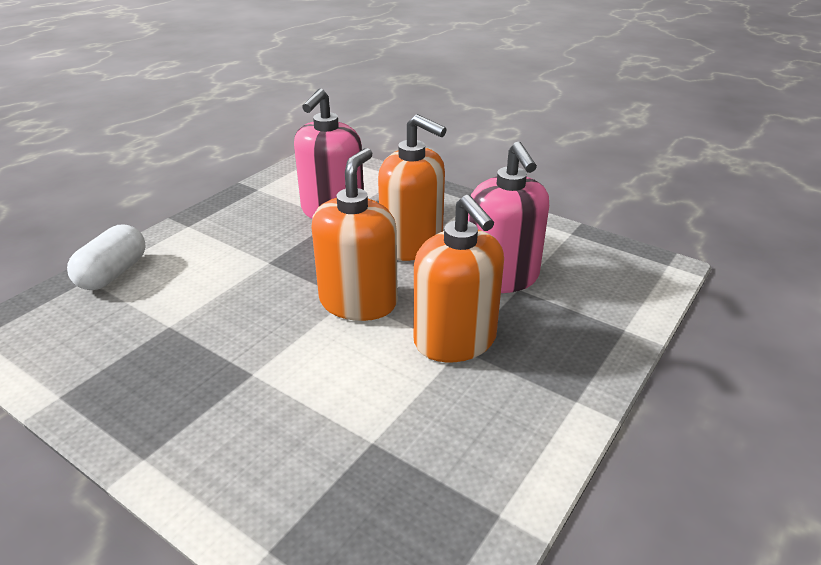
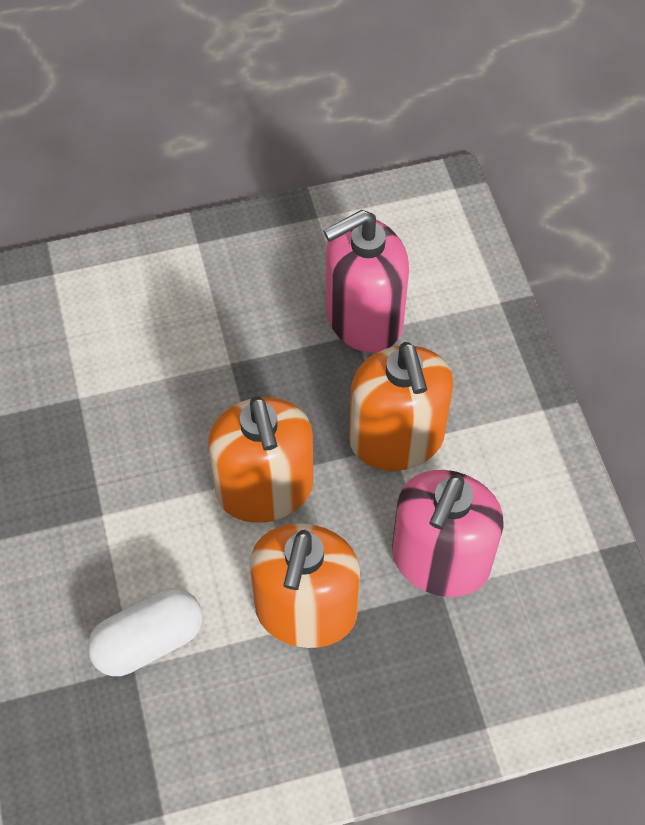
camera: 40 degrees right, 25 degrees up
white capsule [67,225,146,290] -> white capsule moved to [88,588,202,676]
orange soap dispenser [311,148,398,321] -> orange soap dispenser turned 105 degrees clockwise [208,397,313,523]

